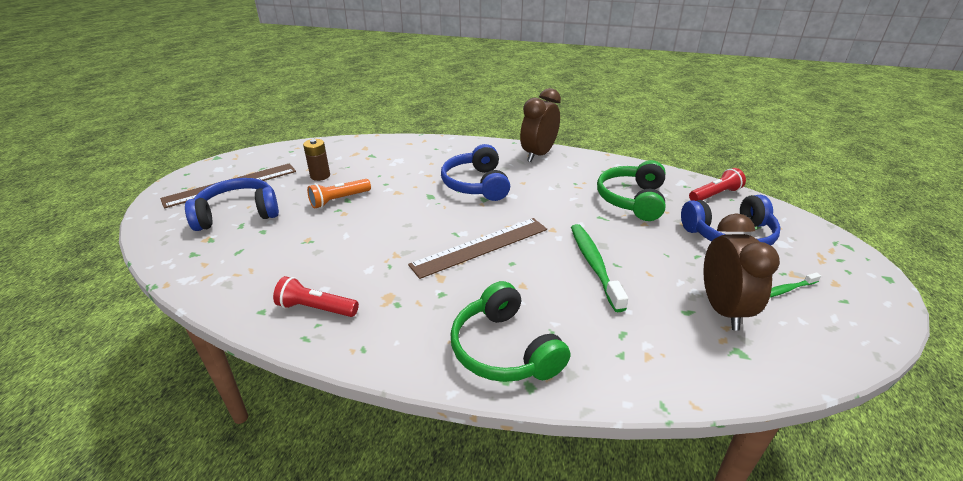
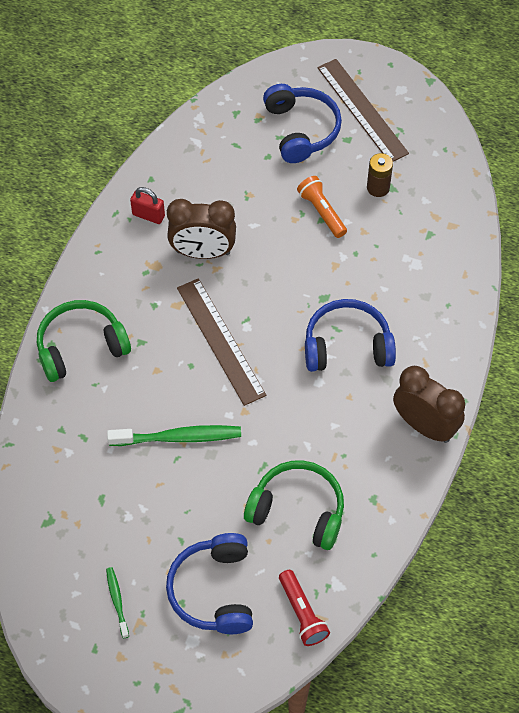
camera: 95 degrees right, 25 degrees up
red flashlight [273,276,359,317] -> red padlock [130,187,165,224]
brown clock [703,213,780,330] -> brown clock moved to [167,199,236,259]

